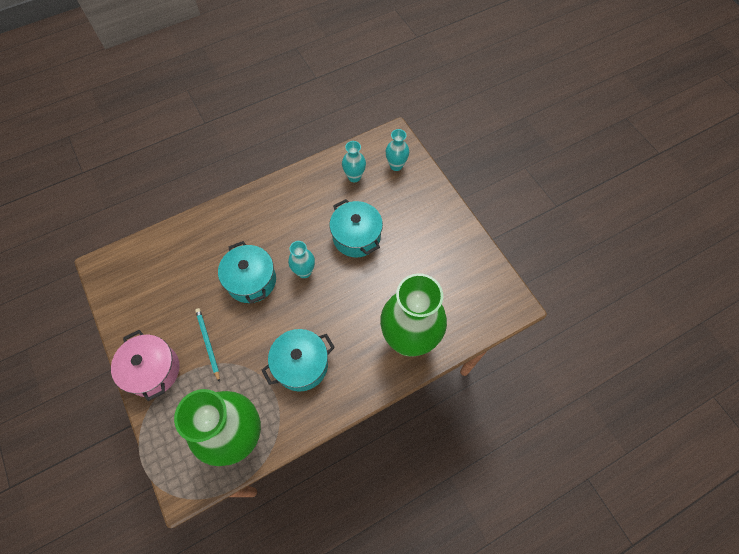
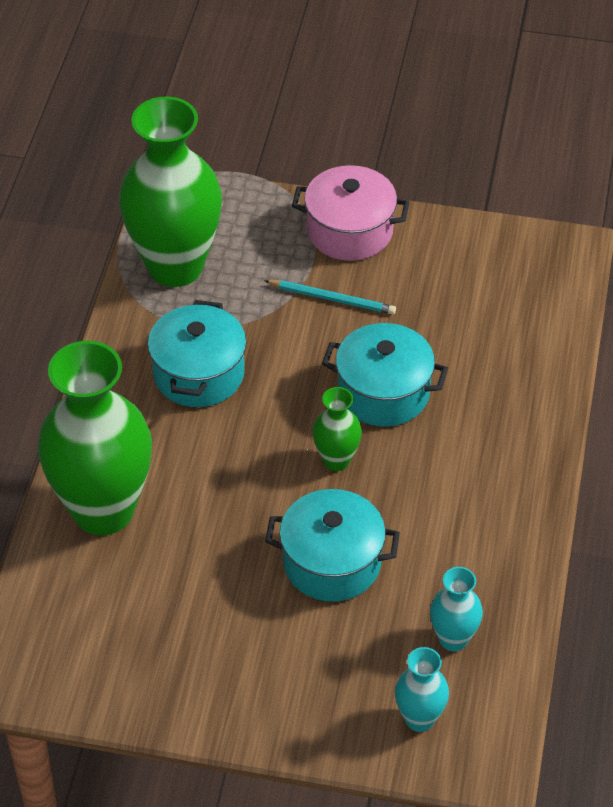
camera: 130 degrees right, 15 degrees down
turquoise vase [288,241,315,278] -> green vase [313,387,362,471]

